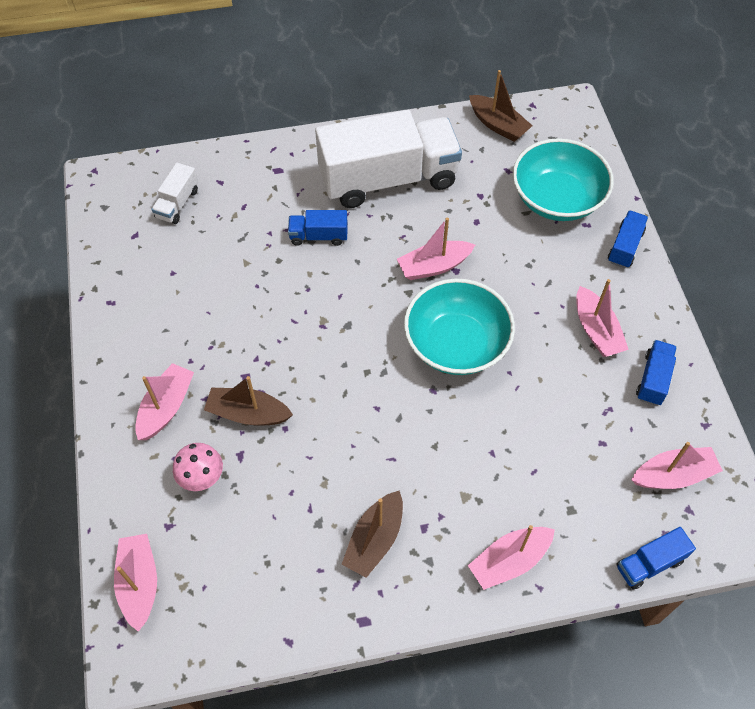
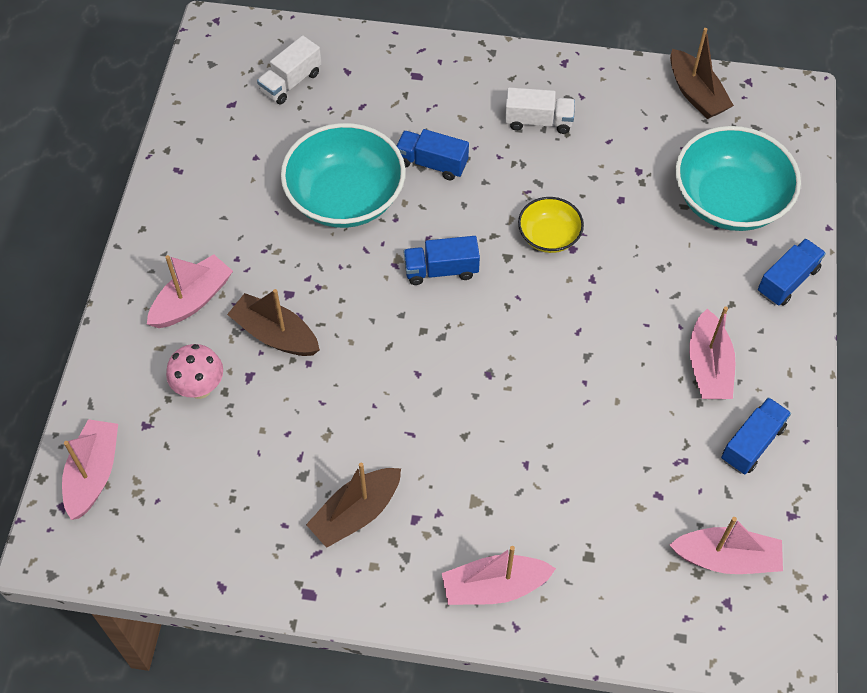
camera: 20 degrees right, 0 degrees up
white truck [315,110,462,208] -> white truck [505,87,575,134], size x0.42
pink boat [397,217,475,280] -> yellow bowl [518,197,584,253]
turquoise bowl [404,278,515,375] -> turquoise bowl moved to [281,123,405,228]
blue truck [617,527,696,590] -> blue truck moved to [404,236,480,285]

